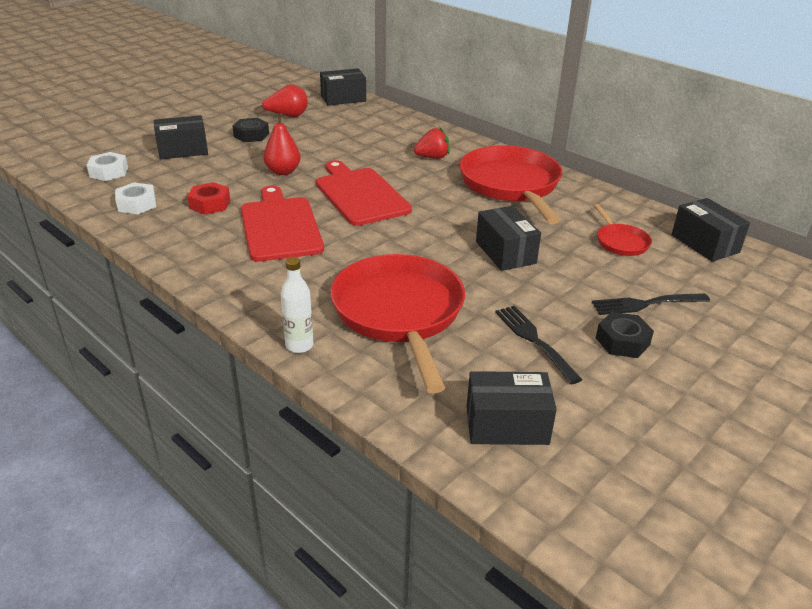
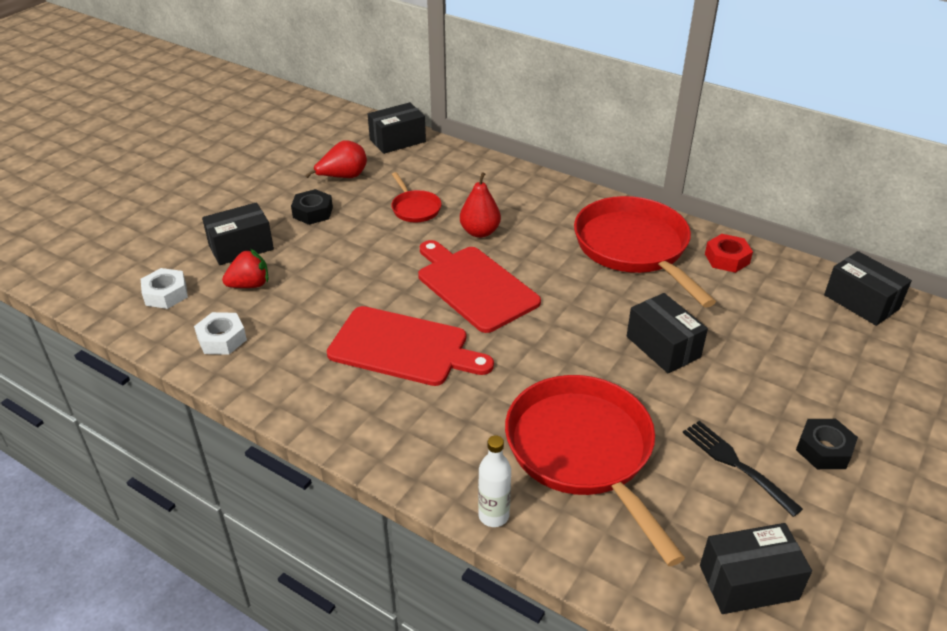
camera: 10 degrees left, 5 degrees up
red nut [187,182,230,215] -> red nut moved to [705,234,753,273]
red cutting board [241,186,324,262] -> red cutting board turned 135 degrees clockwise [327,306,494,386]
red pear [263,113,301,175] -> red pear moved to [460,172,501,238]
red strawberry [414,127,450,159] -> red strawberry moved to [222,249,268,288]
black fork [592,293,710,315] -> none
red pan [594,204,652,256] -> red pan moved to [391,172,441,222]

